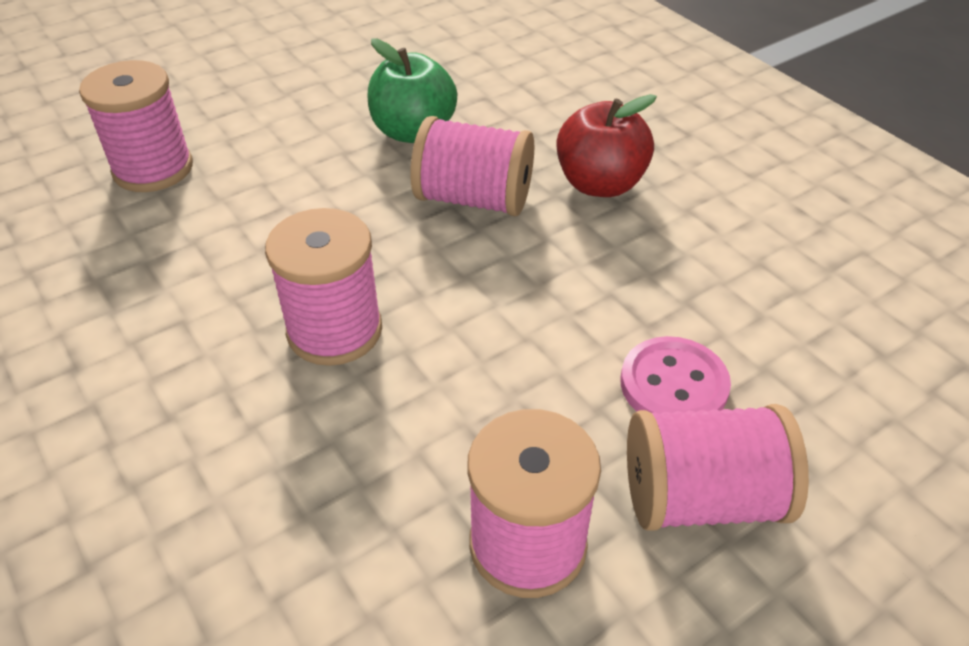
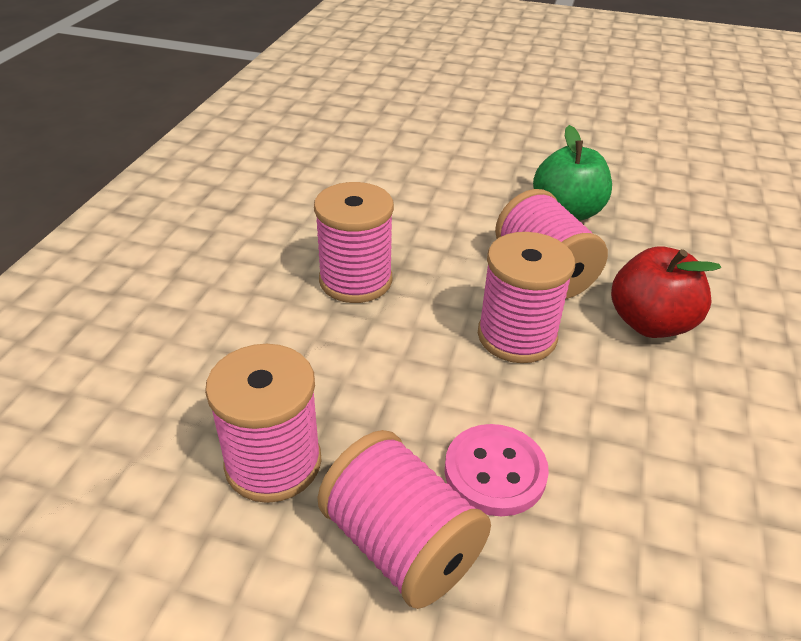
camera: 50 degrees right, 5 degrees down
pink spool [79,60,193,192] -> pink spool moved to [478,232,575,363]

